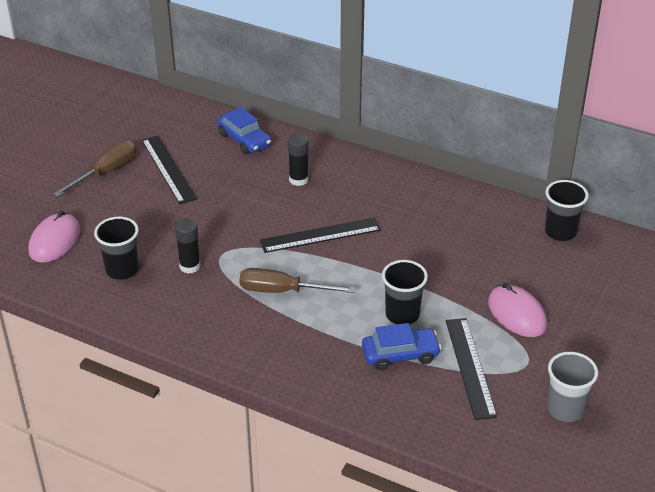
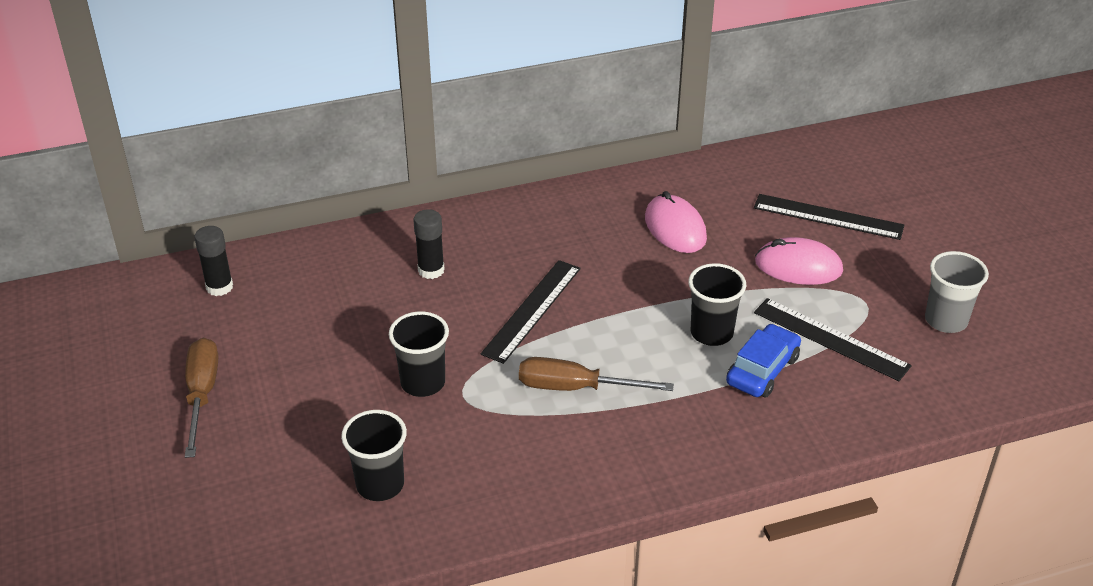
camera: 45 degrees left, 0 degrees up
pink mouse [28,211,80,263] -> pink mouse moved to [645,191,707,253]
black ruler [142,135,197,204] -> black ruler moved to [754,194,904,240]
black glue stick [175,218,201,274] -> black glue stick moved to [194,226,233,296]
blue car [217,107,271,155] -> none
brown screwdriver [239,268,355,293] -> brown screwdriver turned 45 degrees clockwise [519,357,674,391]
black cup [545,180,589,241] -> black cup moved to [389,311,449,397]

